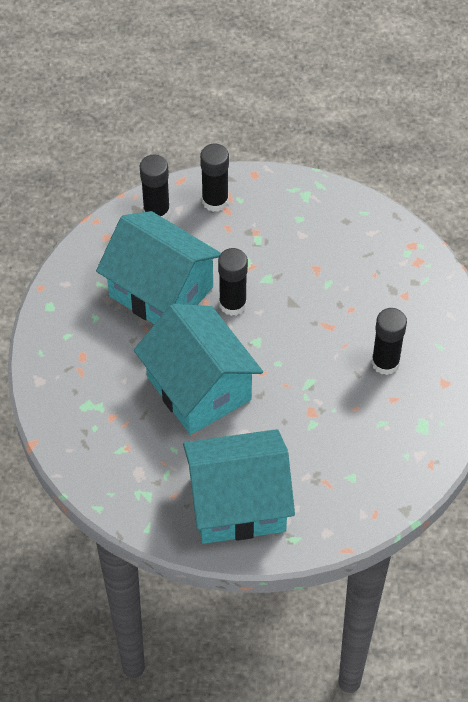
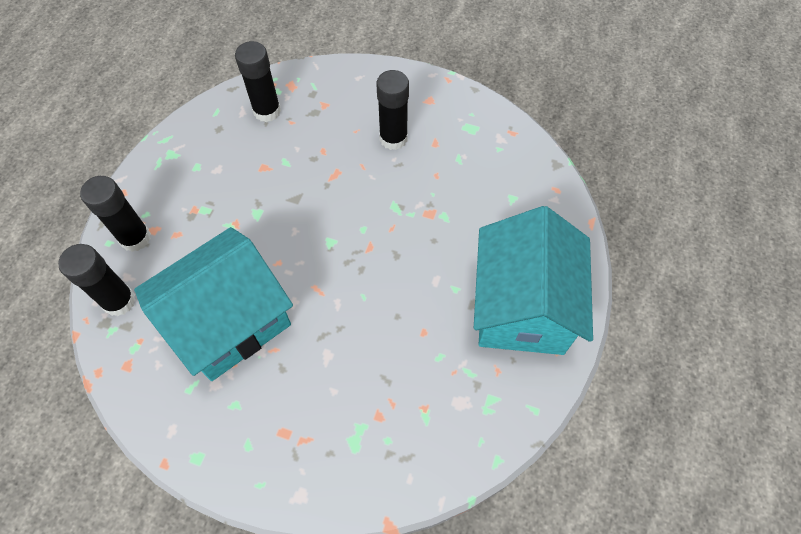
camera: 75 degrees left, 5 degrees up
turquoise house [134,304,263,435] -> none
black glue stick [218,248,248,316] -> black glue stick moved to [235,41,281,122]

